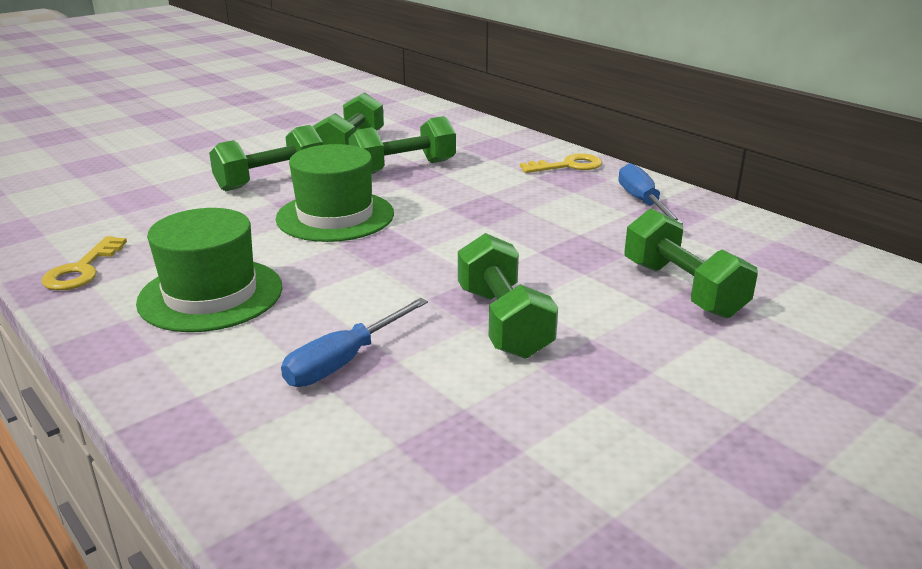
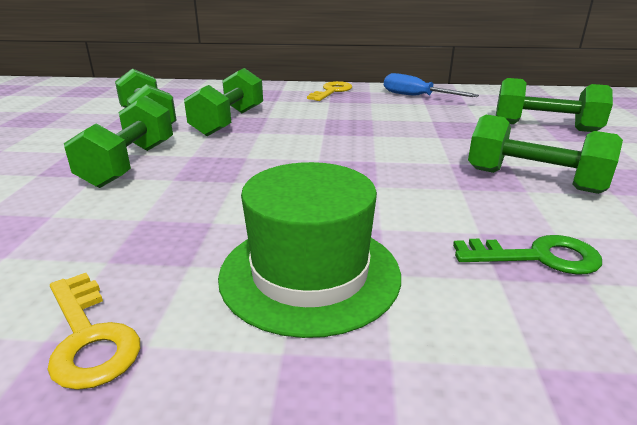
camera: 45 degrees left, 0 degrees up
green hat [276,144,394,242] -> none
blue screwdriver [281,298,428,387] -> green key [453,235,602,275]

